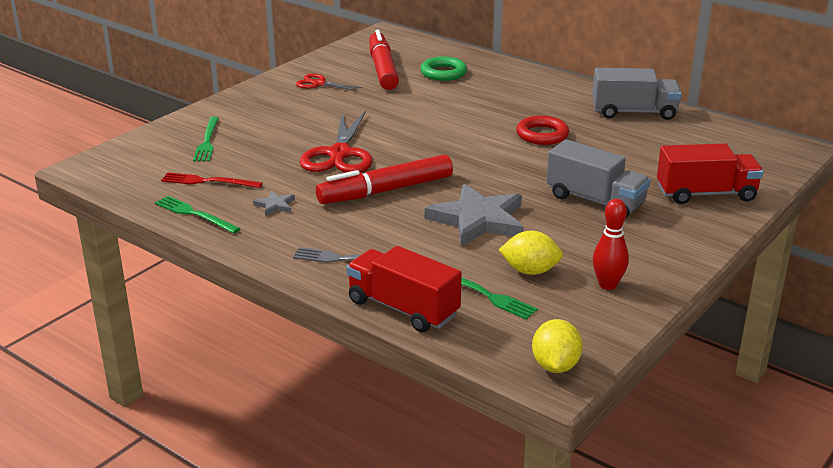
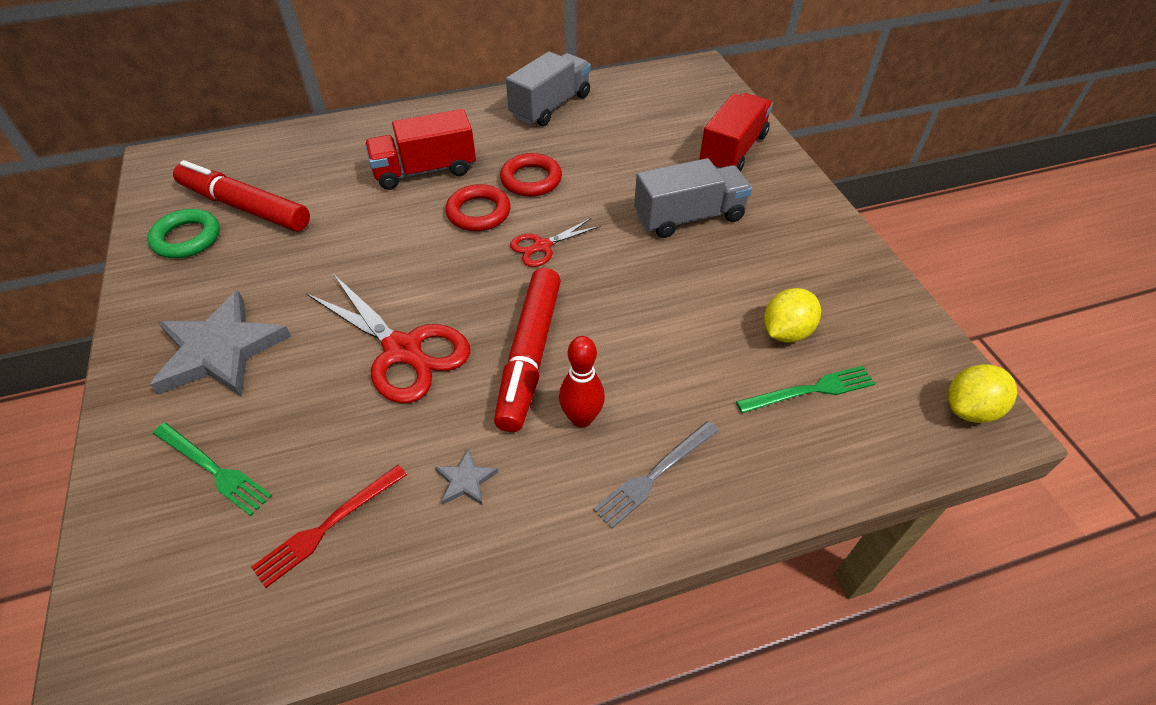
camera: 55 degrees left, 20 degrees up
green fork [155,196,241,234] -> none
red scissors [296,74,363,92] -> red scissors moved to [510,218,601,267]
red truck [346,246,462,332] -> red truck moved to [365,109,476,190]
green ring [420,57,467,81] -> green ring moved to [147,209,220,258]
grey star [425,184,524,246] -> grey star moved to [150,291,291,397]
yellow lemon [532,319,583,373] -> yellow lemon turned 75 degrees counterclockwise [948,364,1017,423]
red bowling pin [593,199,629,290] -> red bowling pin moved to [559,336,605,428]
none -> red ring [445,184,511,231]

